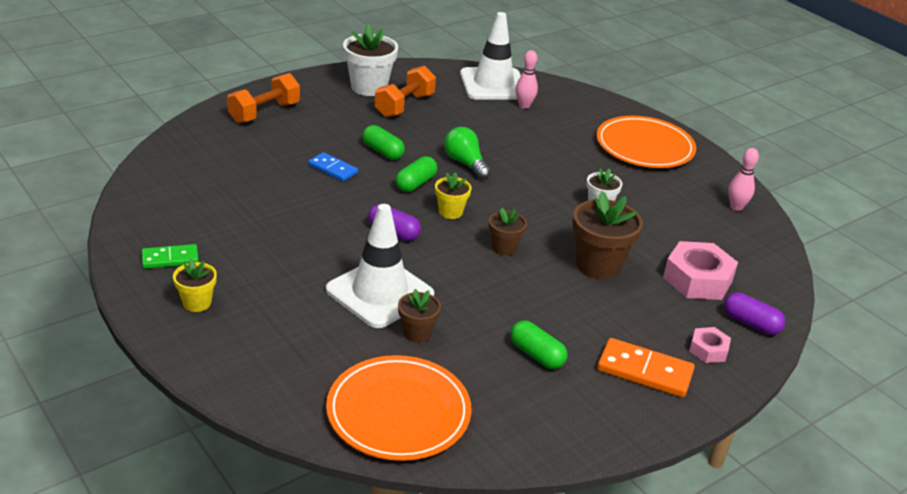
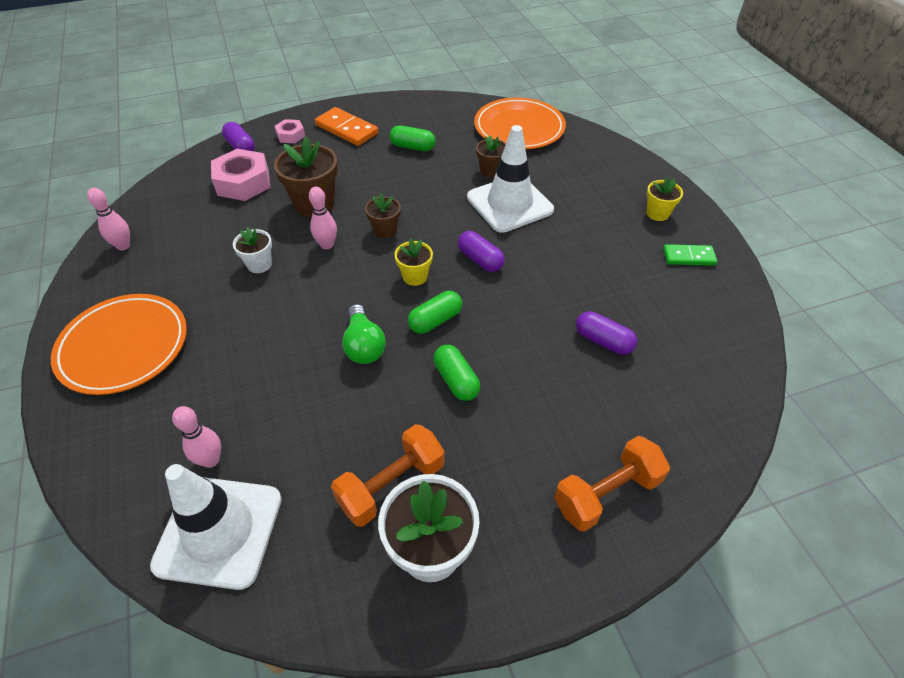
camera: 160 degrees left, 15 degrees up
blue domino [309,152,358,181] -> none
green capsule [510,321,567,369] -> green capsule turned 45 degrees counterclockwise [390,126,435,151]
none -> pink bowling pin [309,187,337,249]
none -> purple capsule [576,311,637,355]

